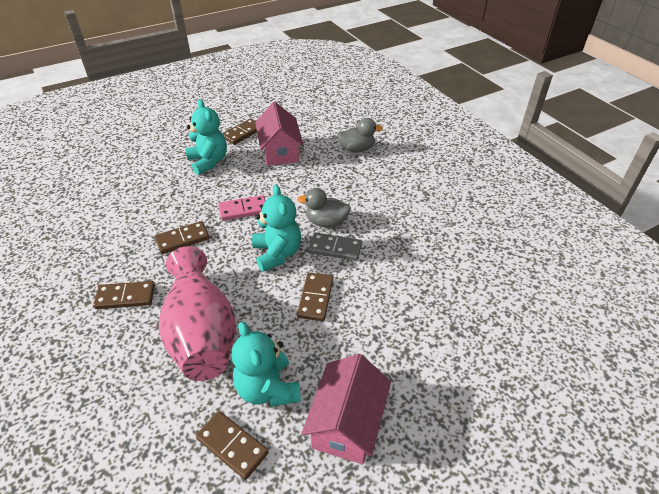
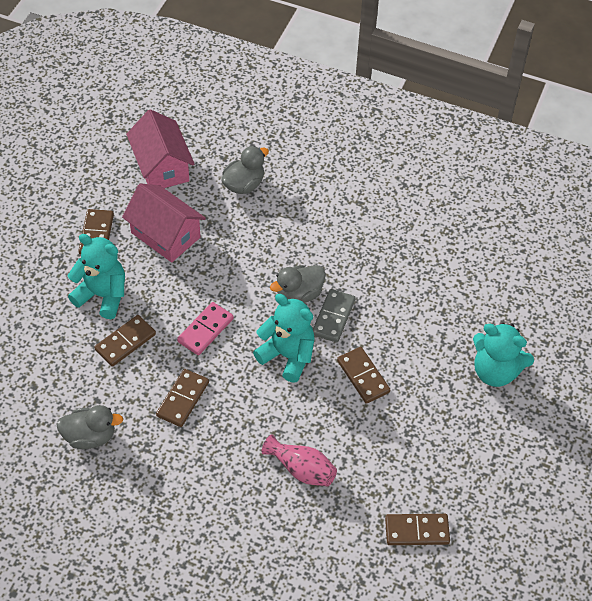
camera: 40 degrees left, 10 degrees up
brown domino [93,281,155,309] -> brown domino moved to [94,315,156,367]
pink vase [159,246,236,381] -> pink vase [262,434,337,486], size x0.49
turquoise teddy bear [232,321,301,407] -> turquoise teddy bear moved to [473,323,534,387]
pink house [301,354,391,464] -> pink house moved to [126,109,195,188]
grey domino [308,232,362,261] -> grey domino turned 45 degrees counterclockwise [313,289,356,343]
none -> grey duck [56,405,123,449]

